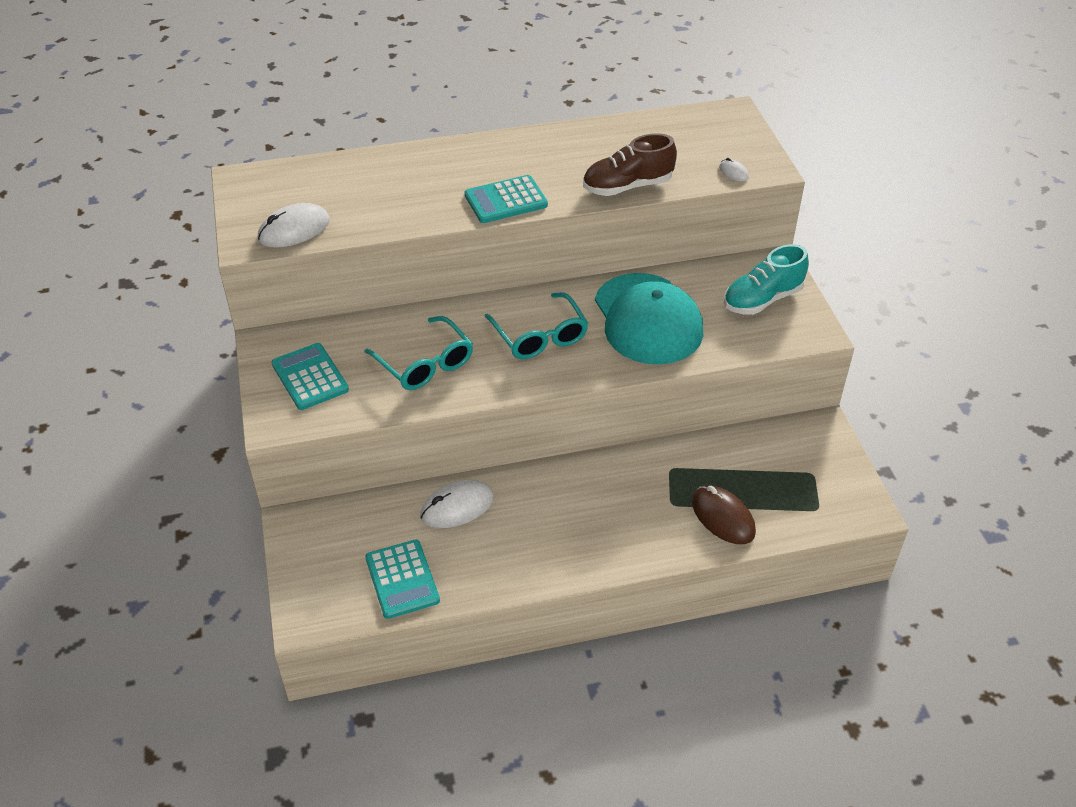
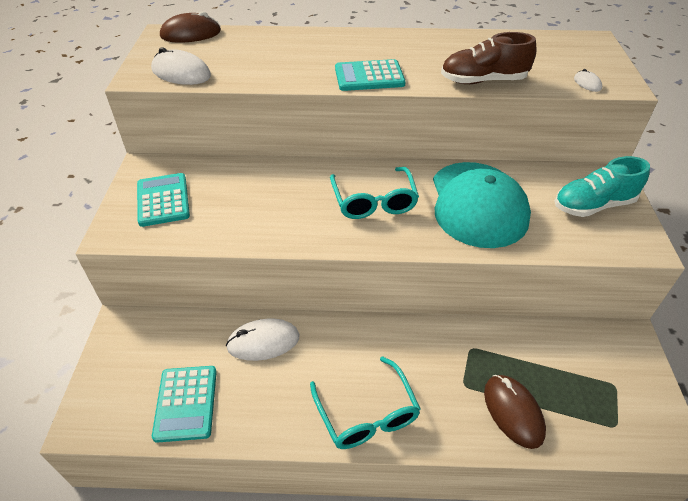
camera: 15 degrees right, 0 degrees up
white mouse [258,203,330,248] -> white mouse turned 45 degrees clockwise [151,47,211,85]
turquoise glasses [364,316,473,390] -> turquoise glasses moved to [310,356,421,449]
none -> brown mouse [160,11,221,43]

